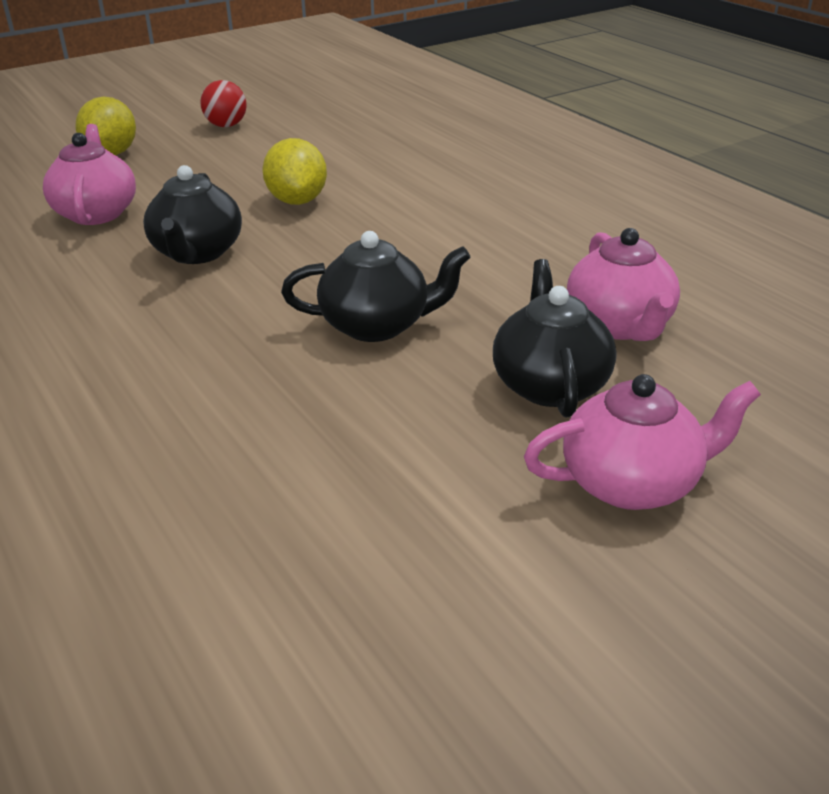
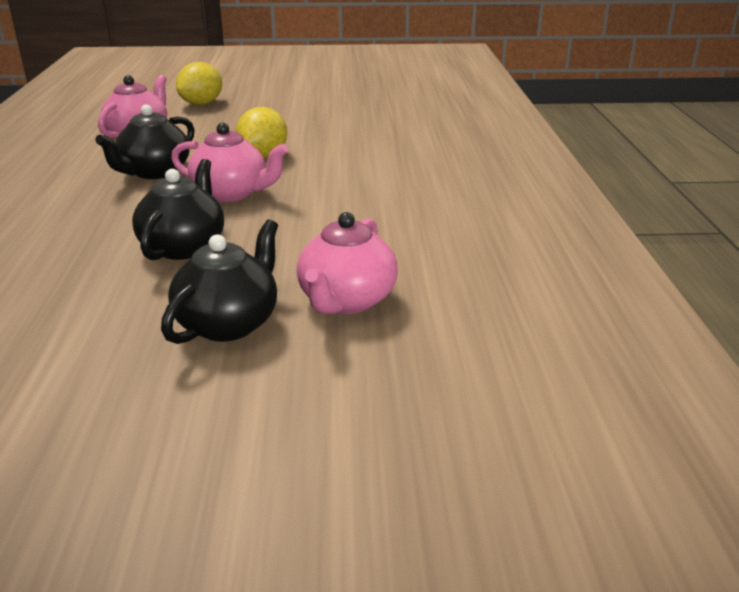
camera: 30 degrees right, 5 degrees down
red ball [200,80,247,127] -> none
black teapot [281,231,471,342] -> black teapot turned 105 degrees counterclockwise [132,159,224,260]
pink teapot [524,374,761,510] -> pink teapot moved to [171,122,288,202]

